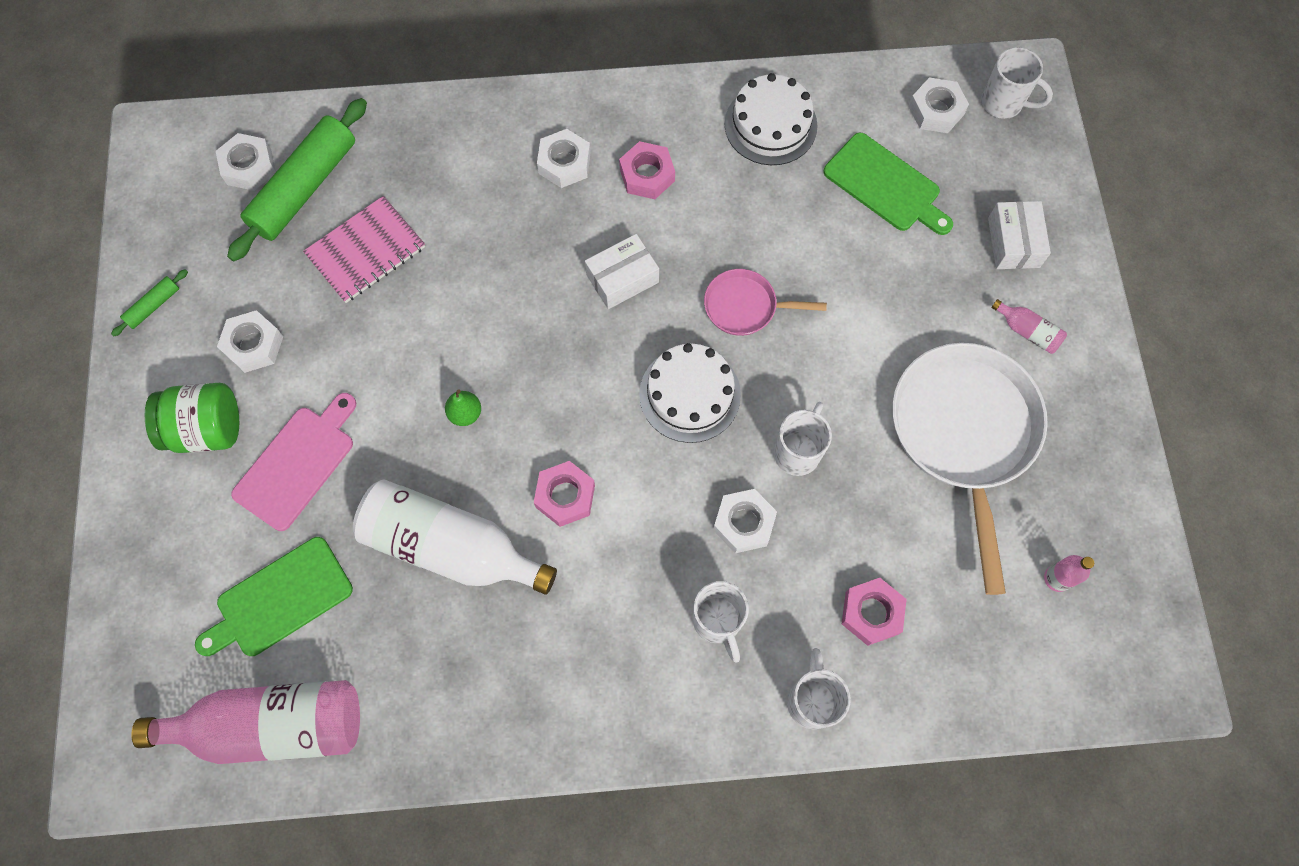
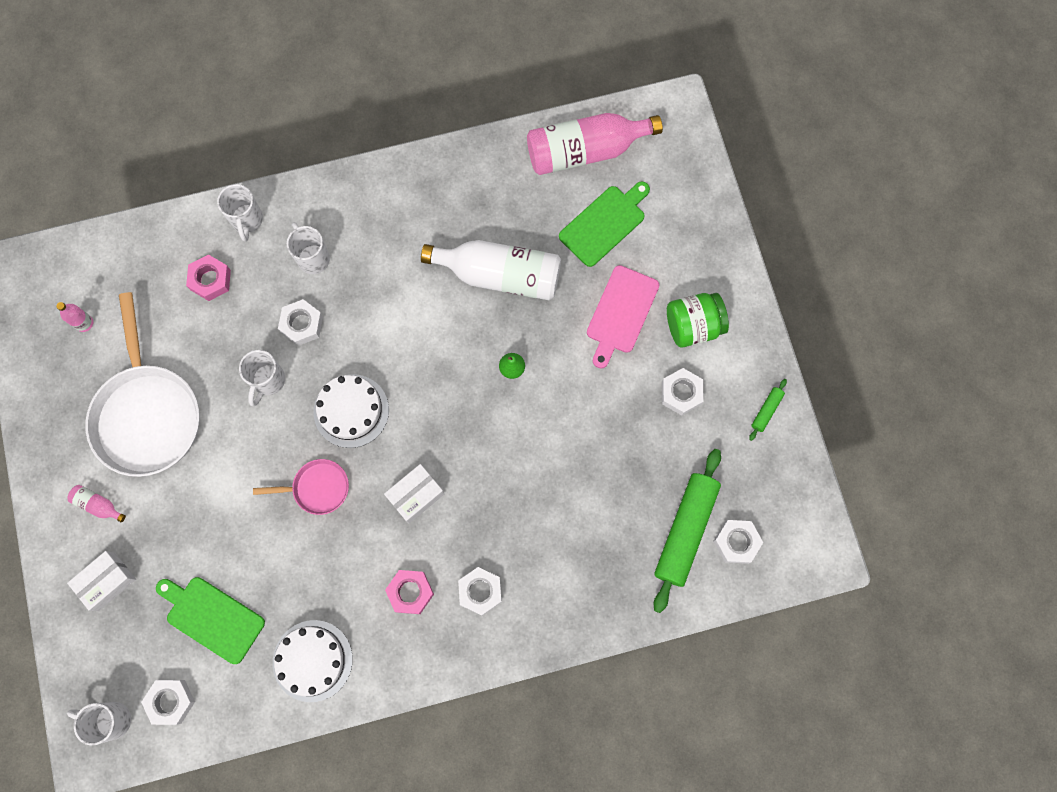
camera: 170 degrees right, 5 degrees up
pink notebook [303,196,425,303] -> none
pink nut [534,461,595,527] -> none
white box [988,201,1051,269] -> white box turned 60 degrees clockwise [67,551,136,611]

